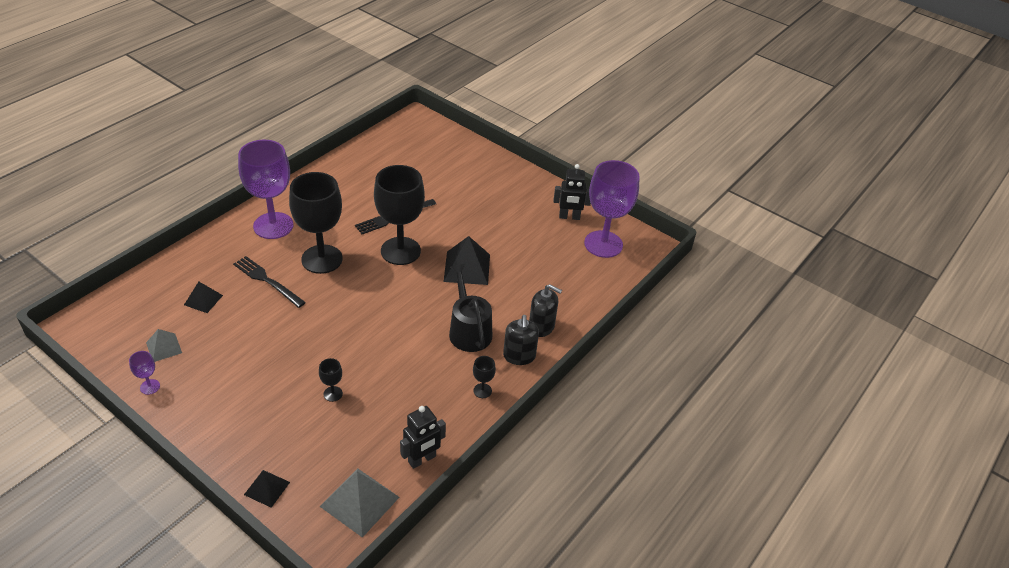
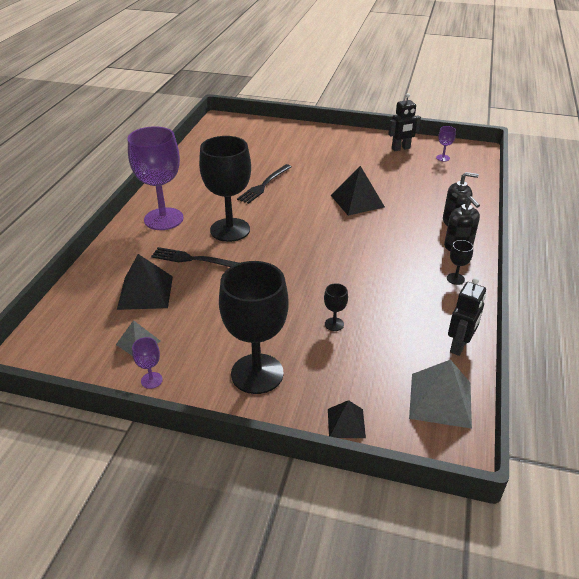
camera: 20 degrees left, 5 degrees down
black pyramid [184,282,223,313] -> black pyramid [117,254,173,310], size x1.71
black goblet [374,165,425,265] -> black goblet moved to [219,261,289,394]
black watering can [449,264,492,352] -> none
purple goblet [584,160,640,258] -> purple goblet [436,126,456,161], size x0.40

